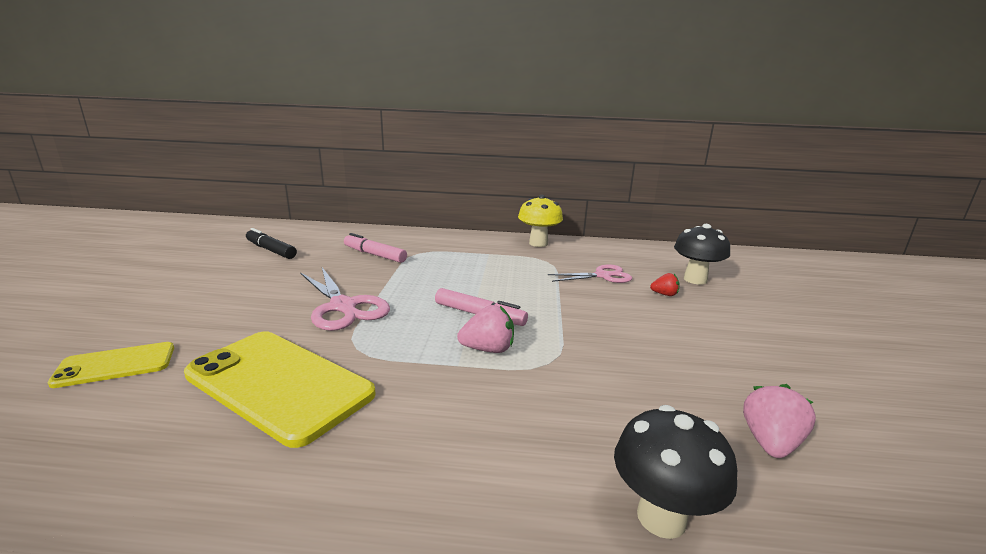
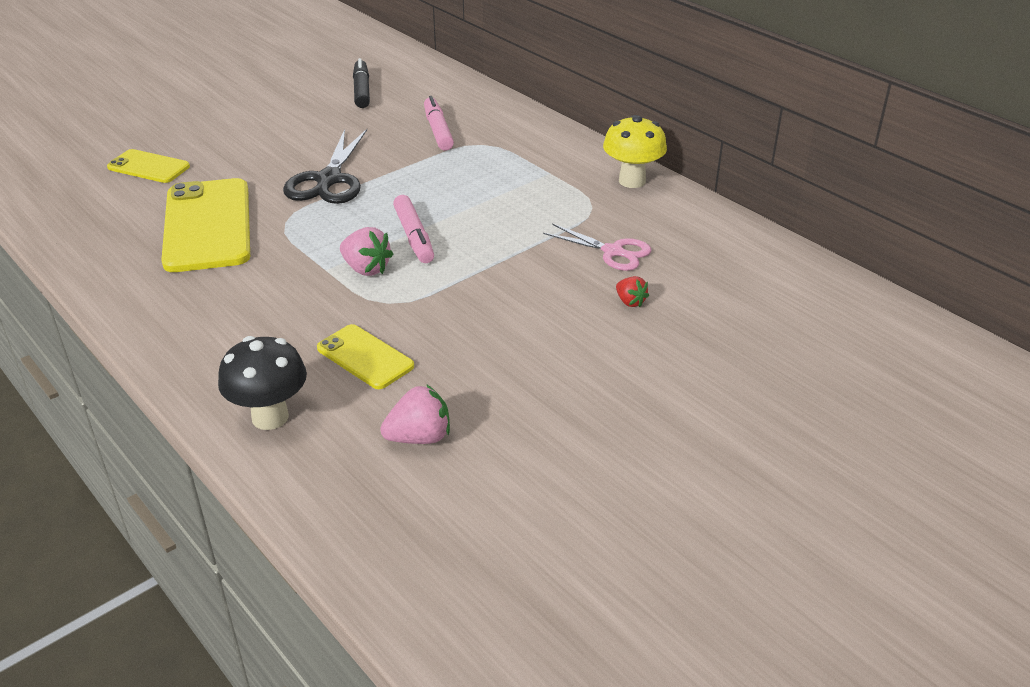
camera: 45 degrees right, 15 degrees up
pink scissors [301,268,390,331] -> black scissors [283,129,367,204]
black mushroom [674,224,730,285] -> none
none -> yellow phone [317,324,414,389]

